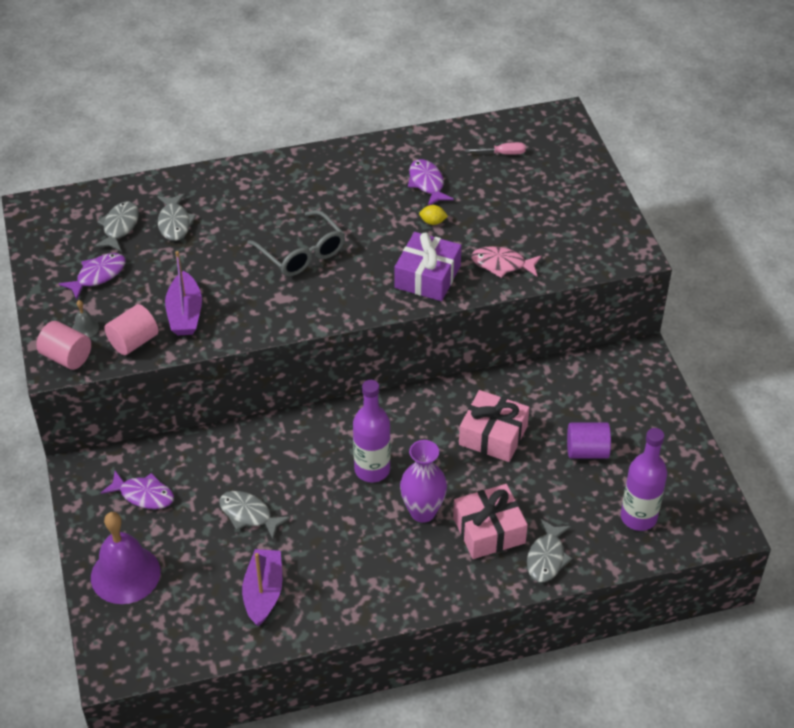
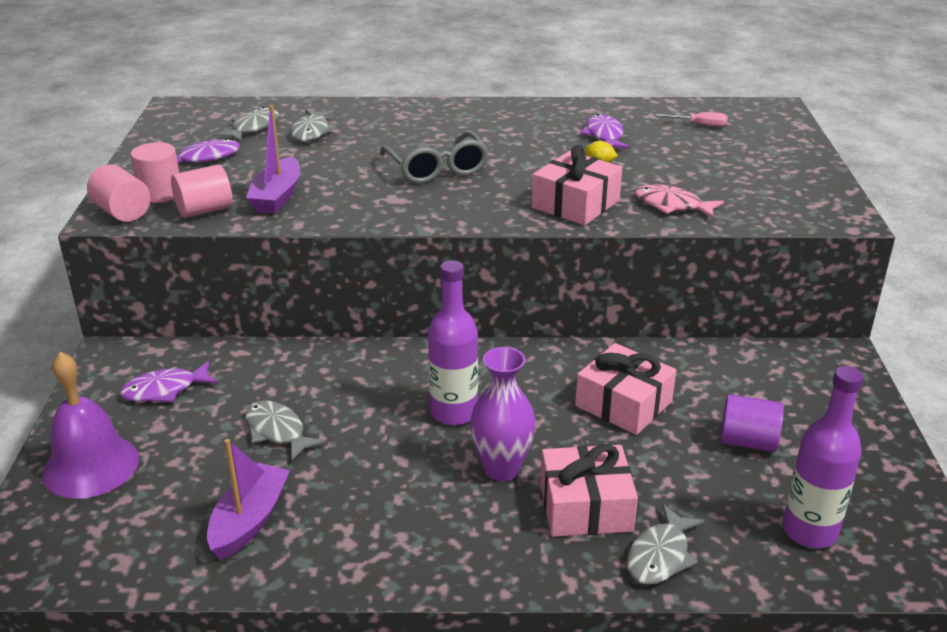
camera: 15 degrees right, 15 degrees down
grey bell [72,300,99,338] -> pink cylinder [130,142,179,203]
purple fish [101,471,174,509] -> purple fish turned 120 degrees clockwise [120,361,218,402]
purple gift [395,232,462,301] -> pink gift [532,145,622,225]

